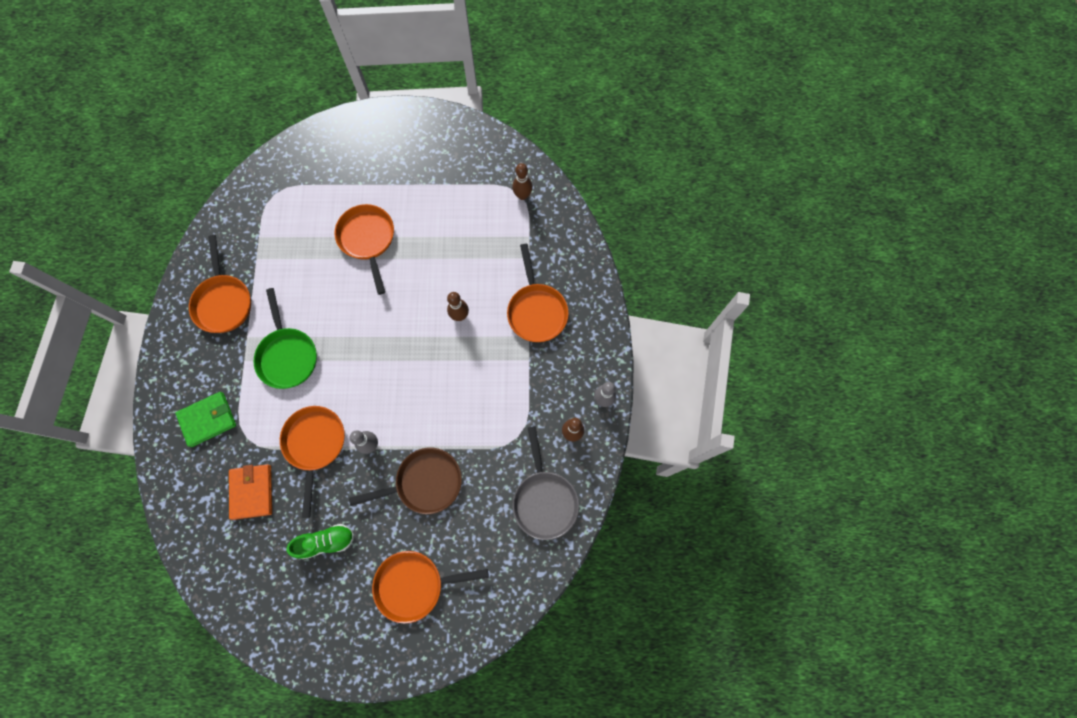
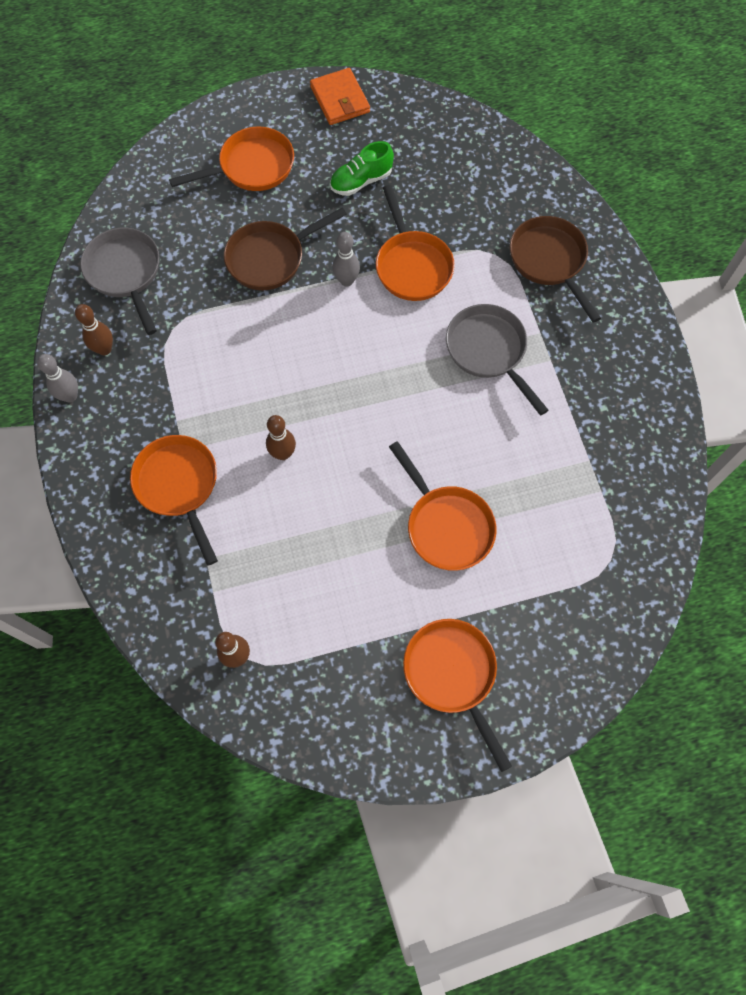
camera: 165 degrees right, 5 degrees down
green wallet [175,392,236,447] -> brown pan [510,216,601,323]
orange pan [189,235,251,333] -> orange pan moved to [403,619,512,772]
orange wallet [229,464,272,520] -> orange wallet moved to [310,68,370,125]
green pan [253,288,317,389] -> grey pan [446,304,549,416]

